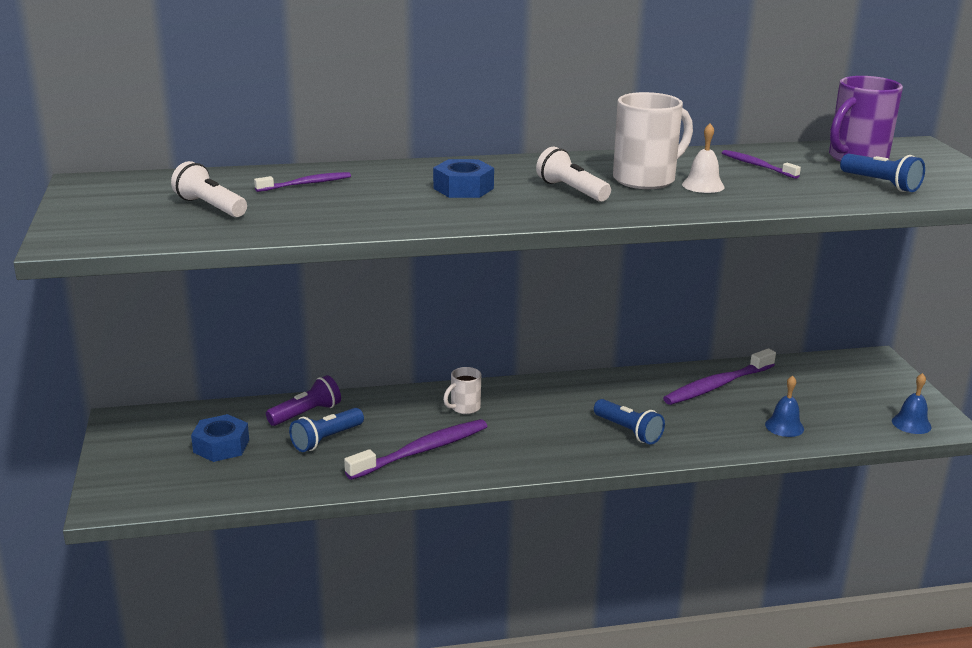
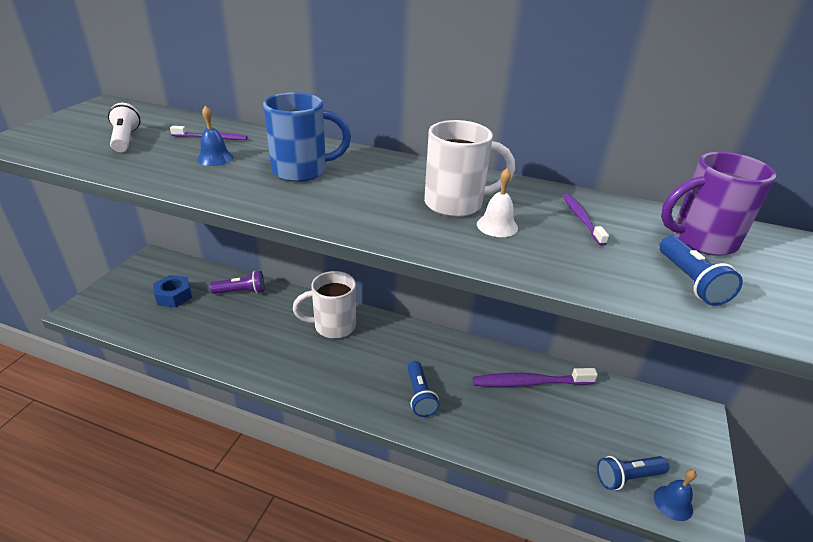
camera: 30 degrees right, 10 degrees up
blue flashlight [289,408,364,452] -> blue flashlight moved to [597,456,669,490]
purple toothbrush [344,419,488,480] -> none
blue nut [433,159,494,198] -> blue mug [263,92,351,182]
white mug [443,367,481,414] -> white mug [293,271,356,338], size x1.89
white flashlight [536,147,611,202] -> none
blue bell [765,376,804,437] -> blue bell moved to [197,105,233,166]

